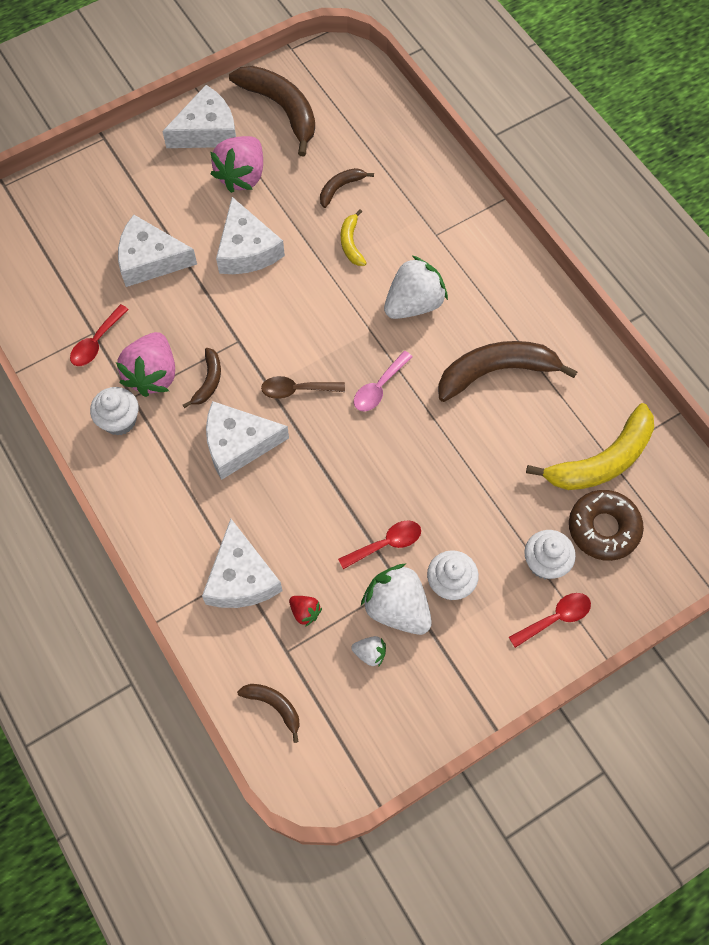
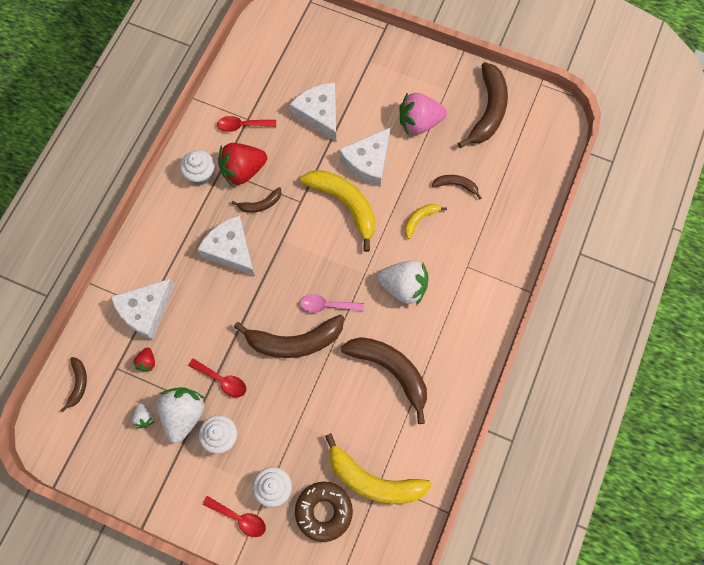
camera: 55 degrees right, 5 degrees up
pink strawberry [116,332,175,397] -> red strawberry [218,143,267,187]
white cheese [162,85,236,148] -> none
brown spoon [261,376,345,399] -> none
none -> brown banana [234,315,344,358]
none -> yellow banana [300,170,375,252]

